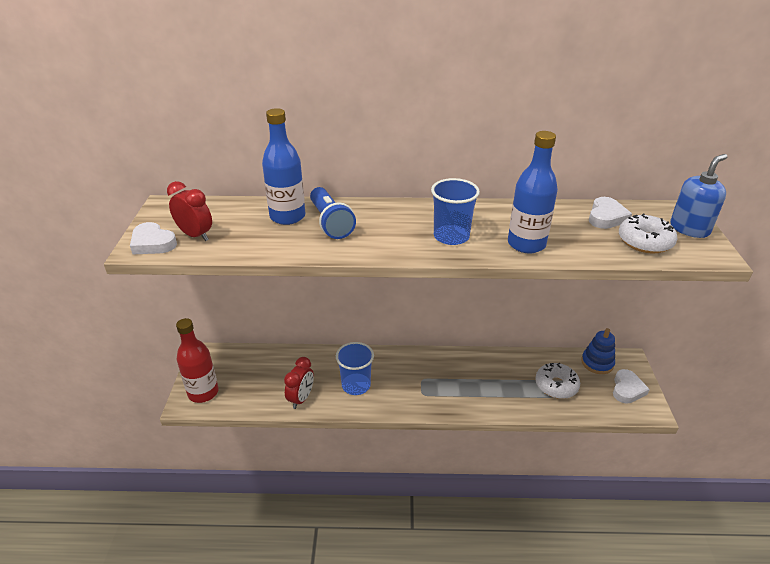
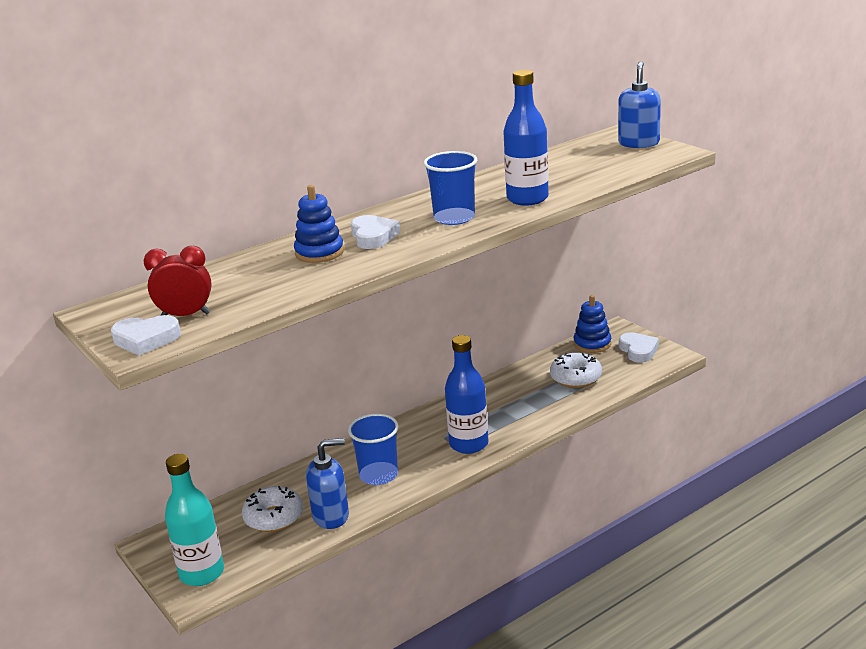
camera: 35 degrees left, 10 degrees down
red bottle [176,318,219,403] -> turquoise bottle [165,454,224,586]
blue bottle [262,108,305,225] -> blue bottle moved to [445,335,488,454]
red clock [284,357,314,409] -> blue soap dispenser [306,438,349,529]
blue flashlight [310,187,356,239] -> blue stacking toy [294,185,344,263]
white heart [589,197,632,229] -> white heart moved to [351,215,400,249]
white donut [619,213,678,254] -> white donut moved to [242,486,303,532]

